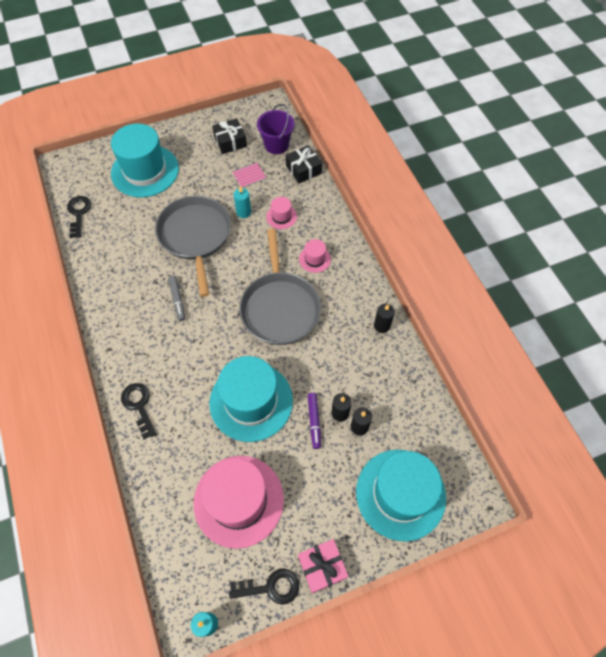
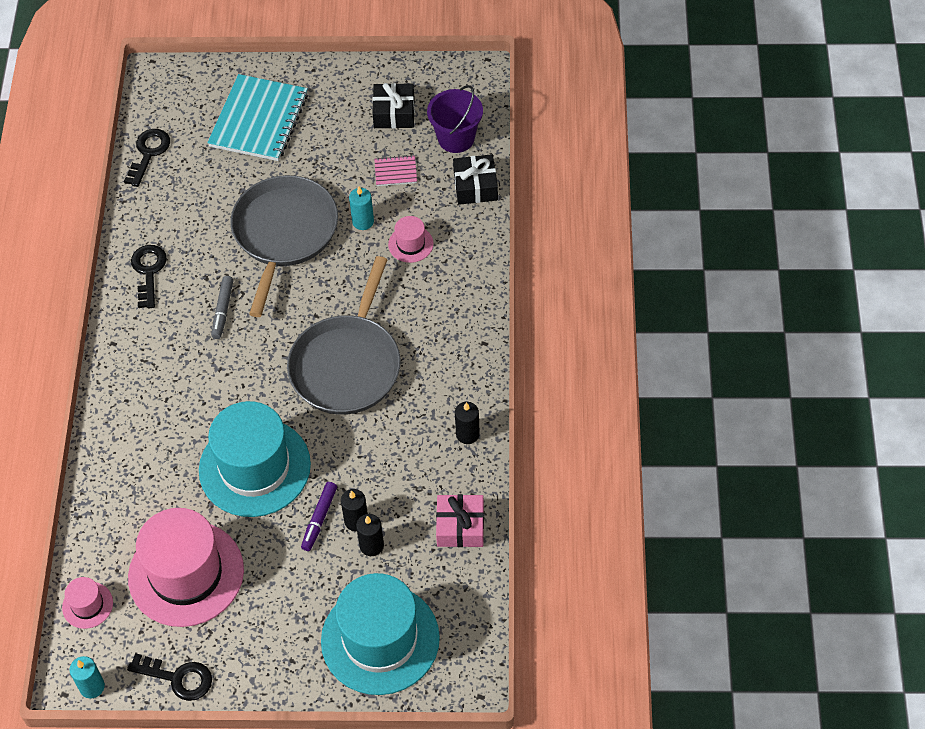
camera: 25 degrees right, 5 degrees down
turquoise hat [111,124,179,197] -> turquoise notebook [207,74,308,161]
black key [121,383,157,439] -> black key moved to [131,245,167,309]
pink gift [298,539,349,593] -> pink gift moved to [436,494,484,547]
pink hat [299,239,331,273] -> pink hat moved to [62,577,113,629]

